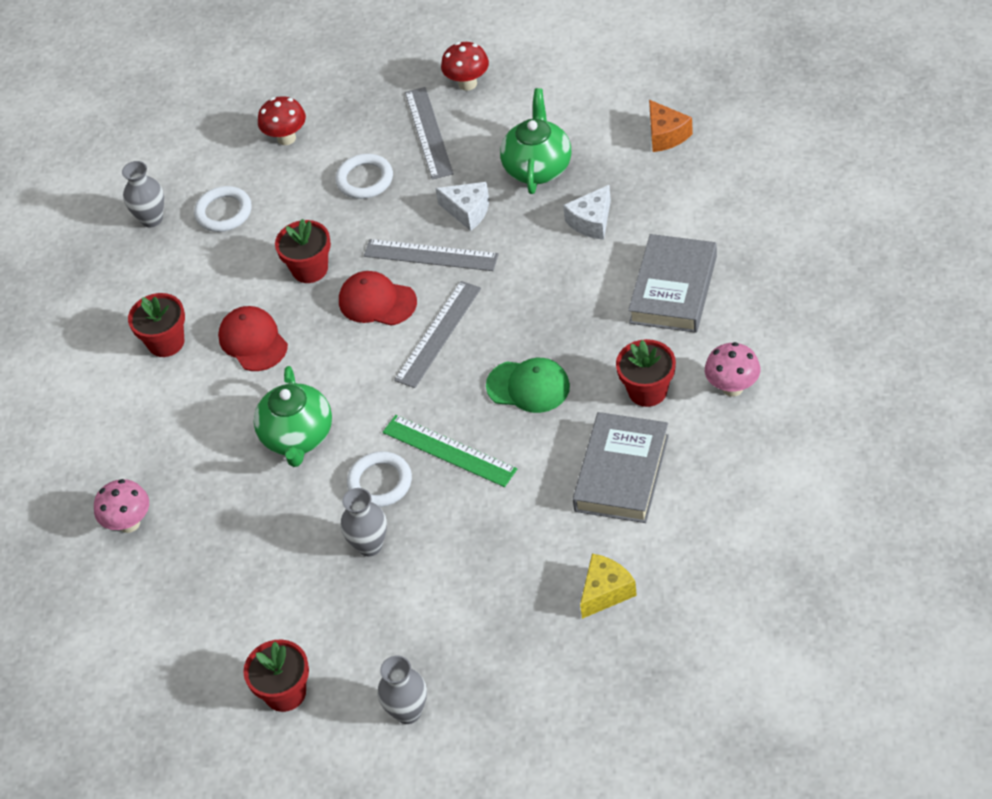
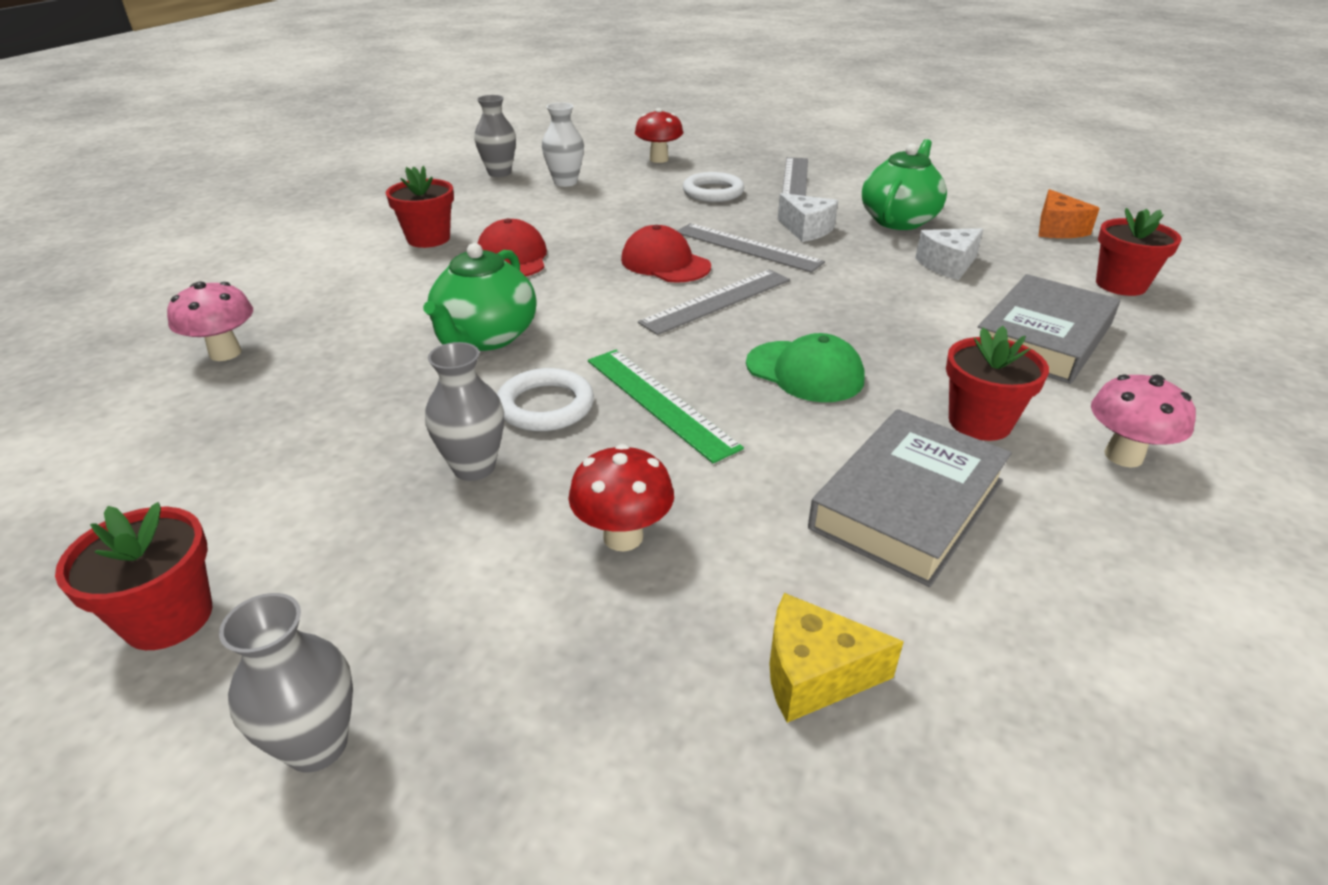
camera: 15 degrees right, 15 degrees down
white ring [194,186,252,232] -> white vase [542,102,584,187]
red flower pot [275,219,331,283] -> red flower pot moved to [1096,208,1182,296]
red mushroom [441,42,489,91] -> red mushroom moved to [569,444,674,551]
yellow cheese [580,554,637,619] -> yellow cheese turned 150 degrees counterclockwise [769,593,904,723]

